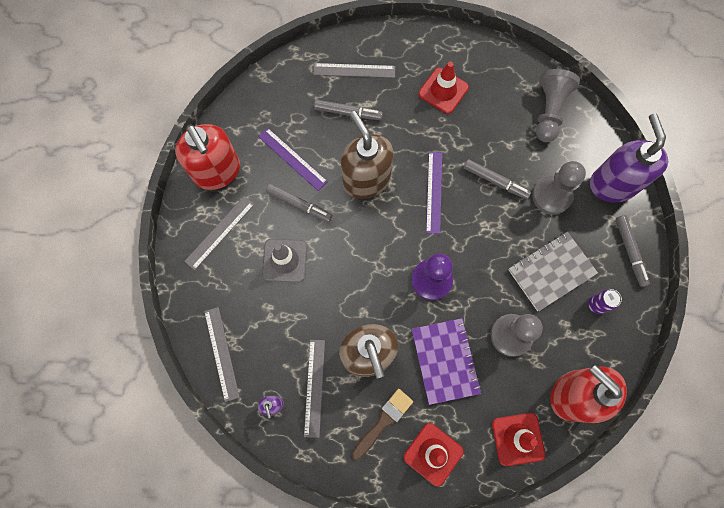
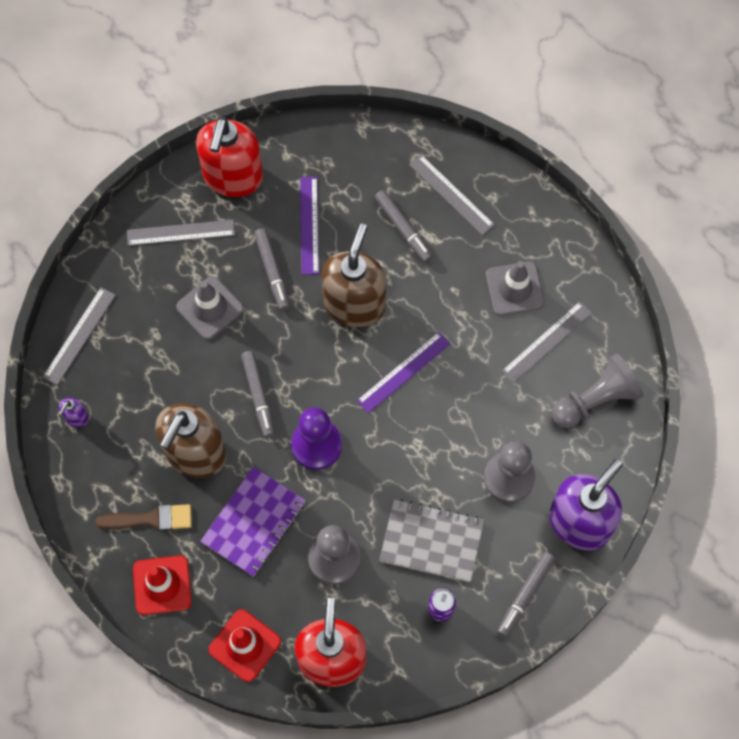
camera: 45 degrees right, 5 degrees down
grey ruler [304,340,325,438] -> grey ruler moved to [502,301,592,383]
red traffic cone [418,61,469,114] -> grey traffic cone [486,261,545,316]
grey marker [464,159,531,199] -> grey marker moved to [241,351,275,438]

